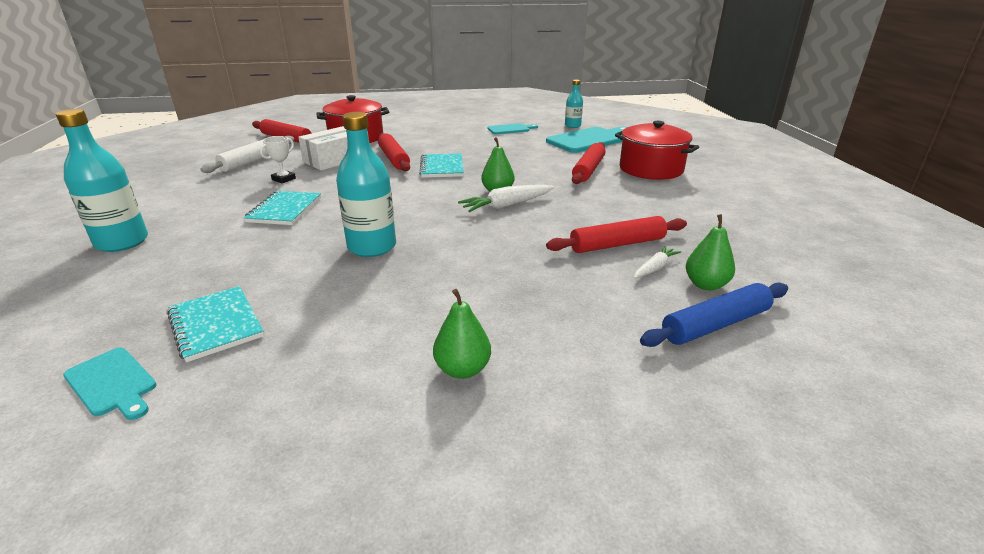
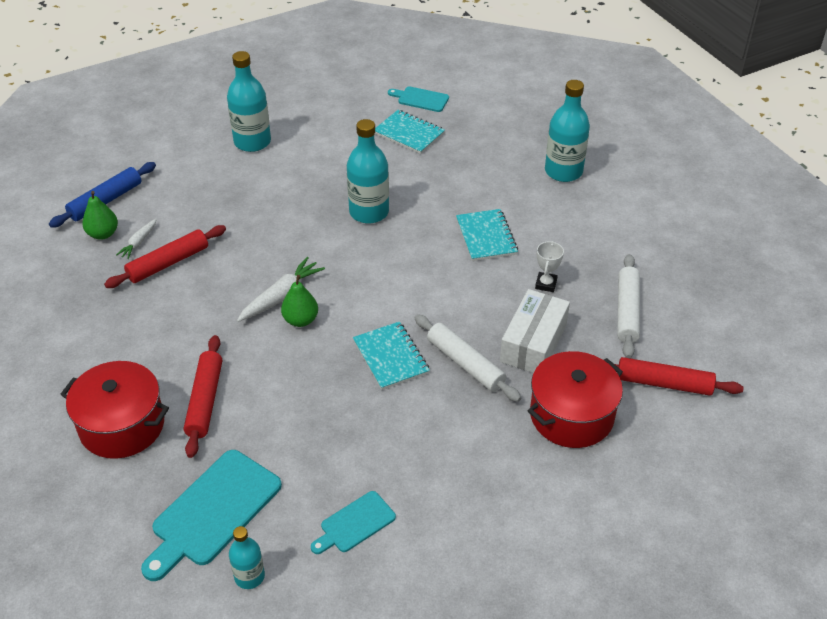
camera: 160 degrees right, 15 degrees up
red rolling pin [378,133,410,171] -> white rolling pin [414,314,521,402]
green pear [433,289,491,379] -> turquoise bottle [227,51,271,152]

